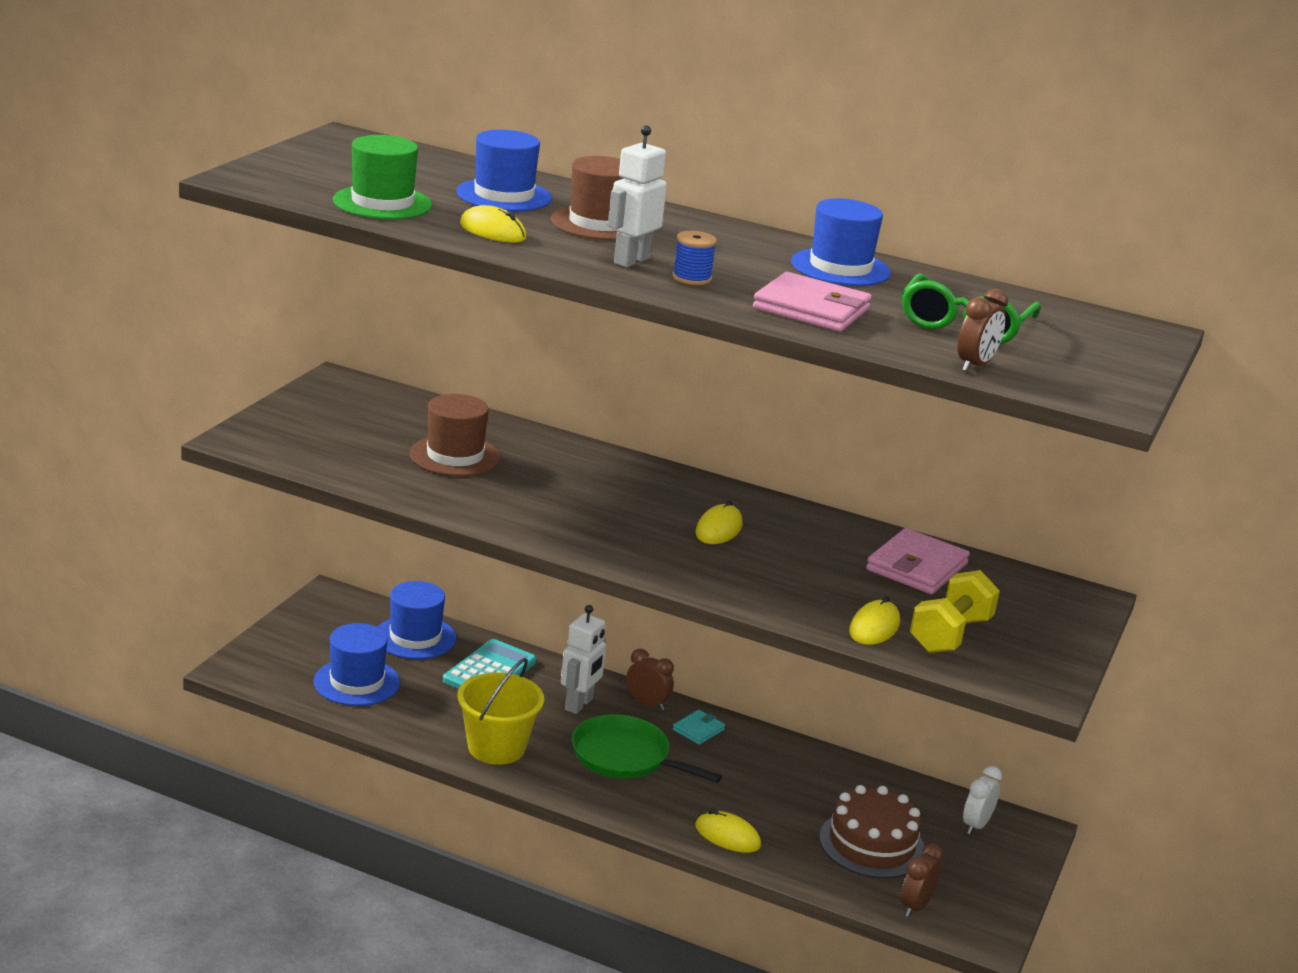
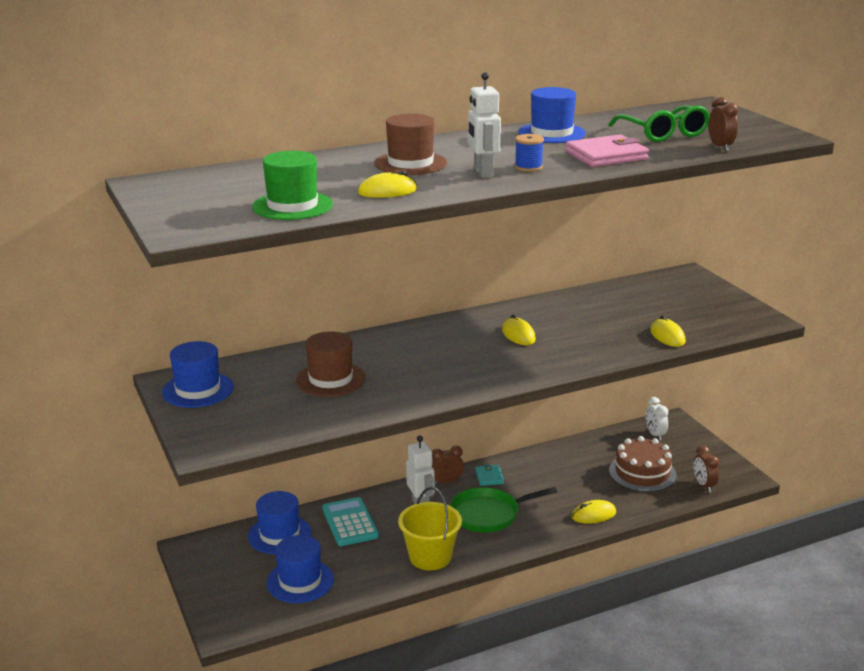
camera: 45 degrees left, 0 degrees up
blue hat [456,129,552,211] -> blue hat moved to [162,341,234,408]
pink wallet [866,528,970,594] -> none
yellow dumbbell [910,570,1000,653] -> none

